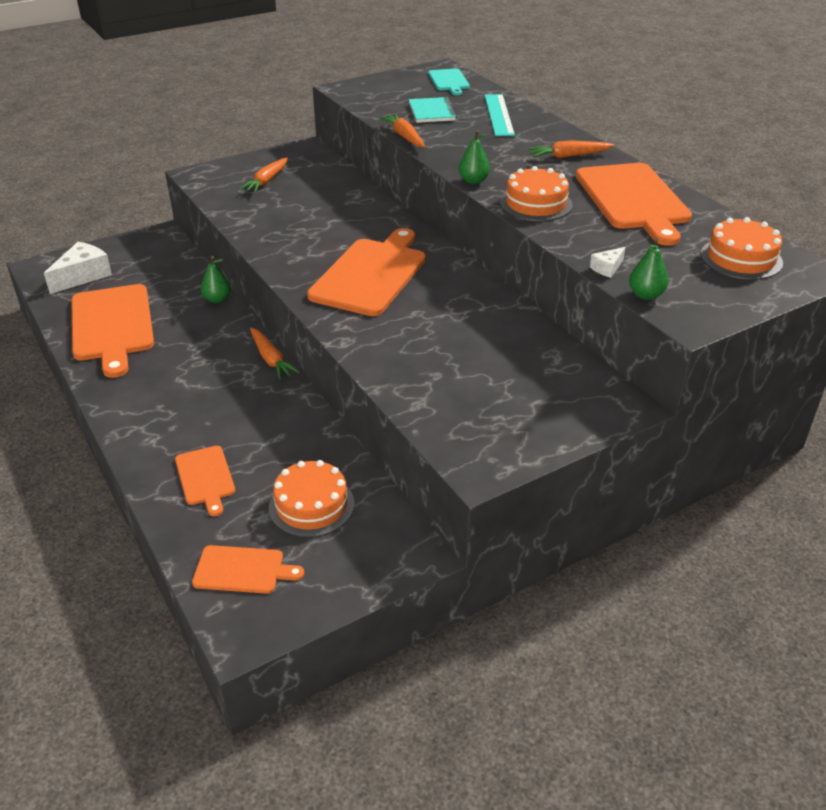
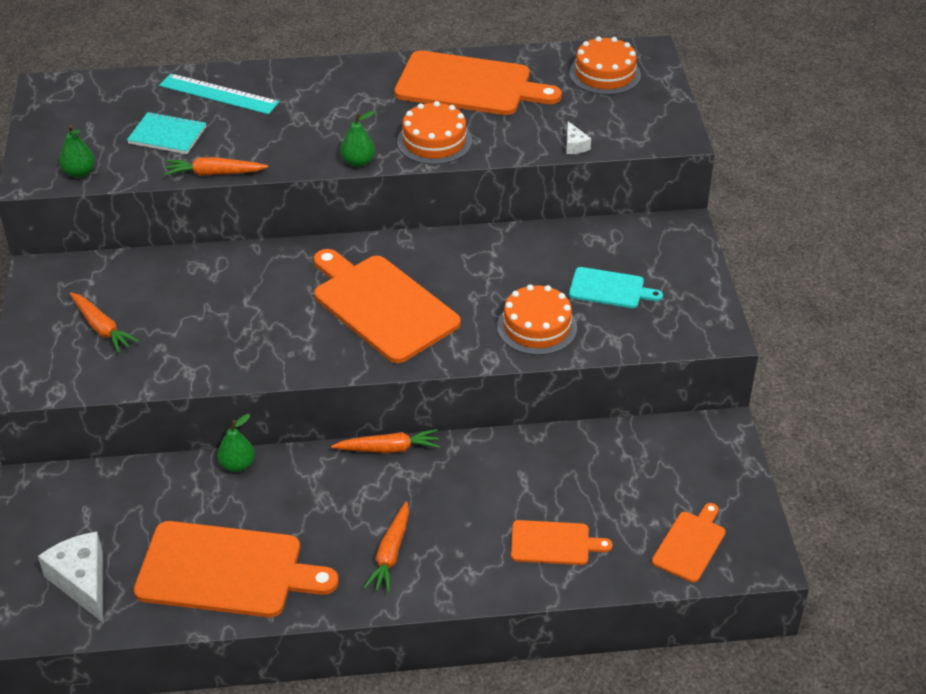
camera: 65 degrees left, 5 degrees up
orange cake [269,460,354,537] -> orange cake moved to [497,284,577,355]
turquoise cutting board [428,69,470,95] -> turquoise cutting board moved to [569,267,663,308]
orange carrot [527,140,614,158] -> orange carrot moved to [364,501,409,593]
green pear [629,238,668,300] -> green pear moved to [59,125,95,178]

